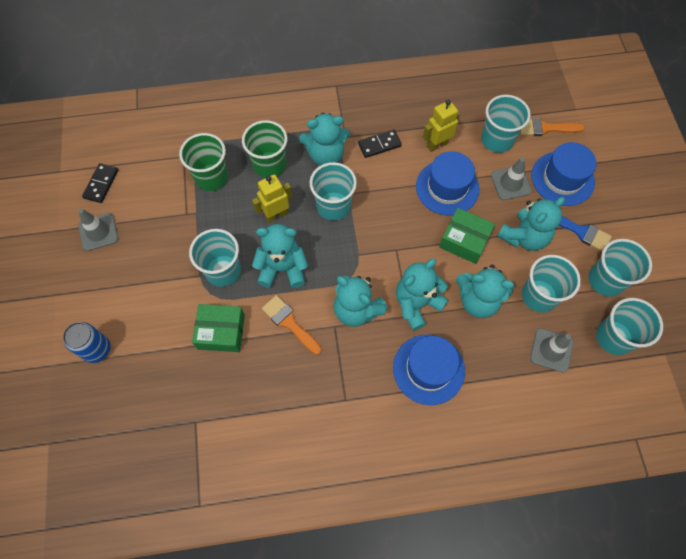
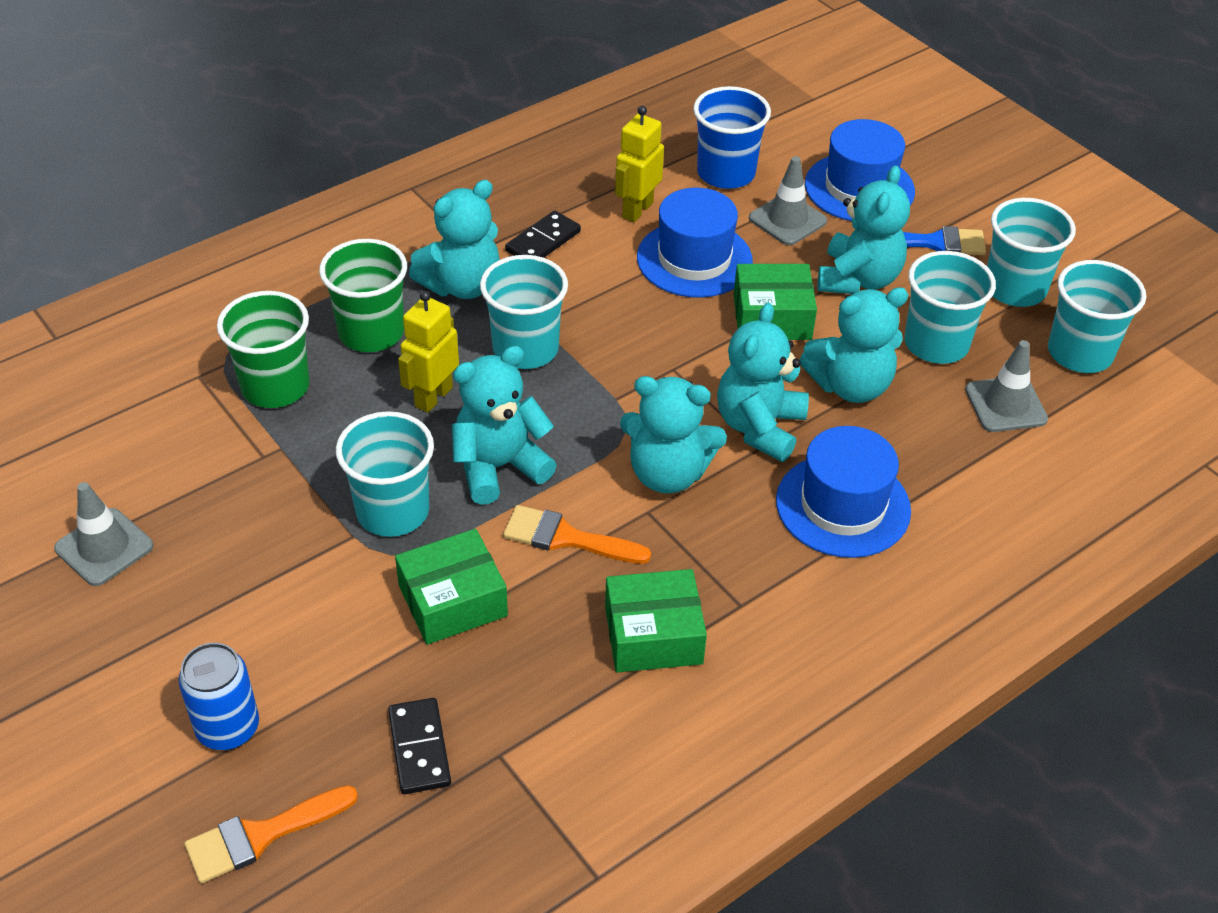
camera: 30 degrees left, 20 degrees down
black domino [82,163,118,203] -> black domino moved to [388,698,451,794]
turquoise cup [481,95,531,153] -> blue cup [693,86,771,189]
orange brush [520,118,585,136] -> orange brush moved to [184,785,358,883]
none -> green box [605,569,707,673]

